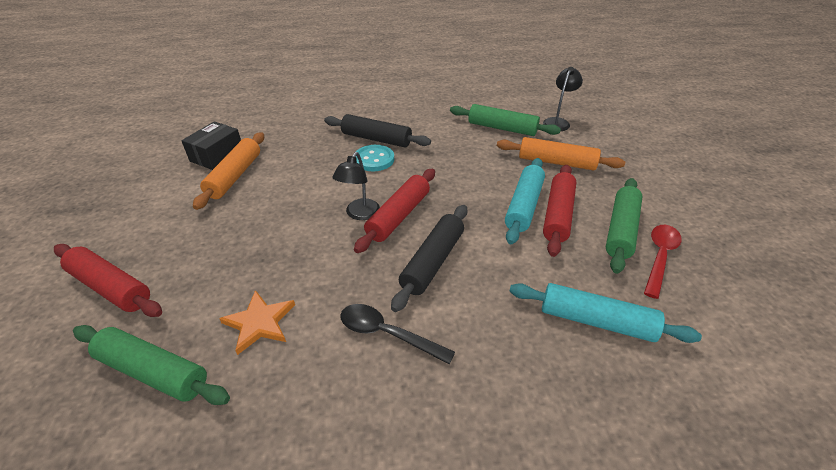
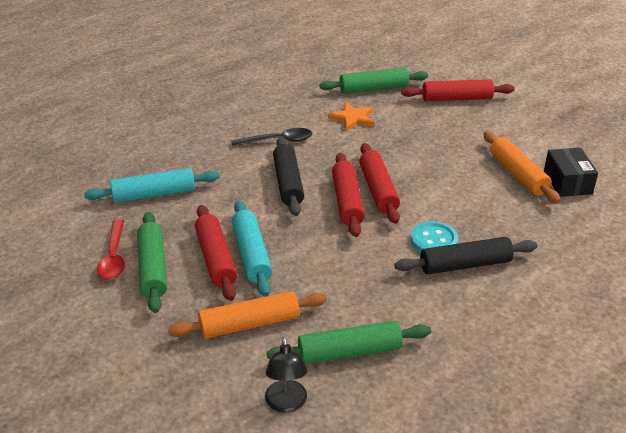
camera: 145 degrees right, 5 degrees down
black lamp [332,152,380,220] -> red rolling pin [359,143,400,224]

